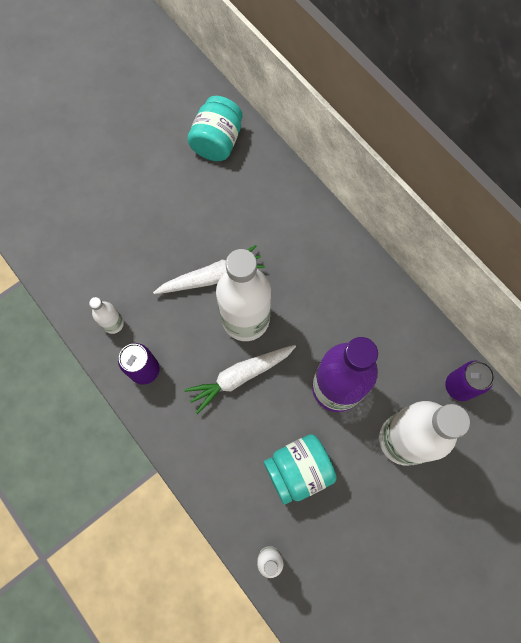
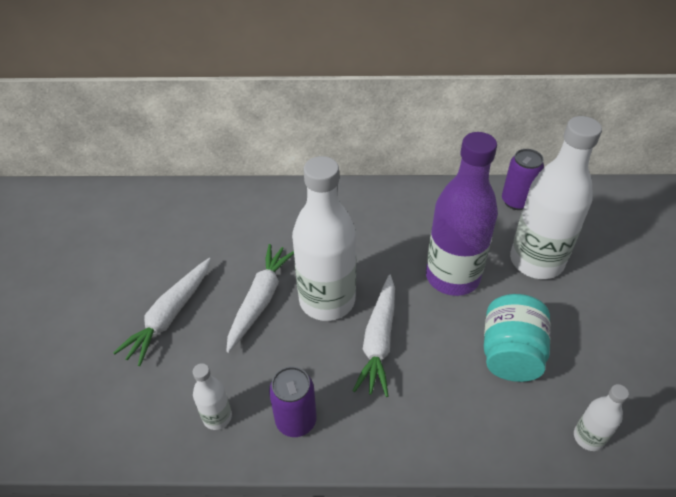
camera: 50 degrees left, 25 degrees down
turquoise jar [187,96,243,161] -> none
none -> white carrot [113,258,211,366]

